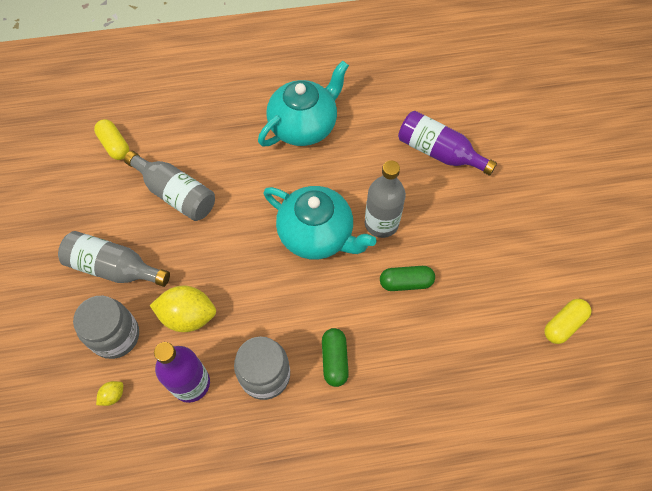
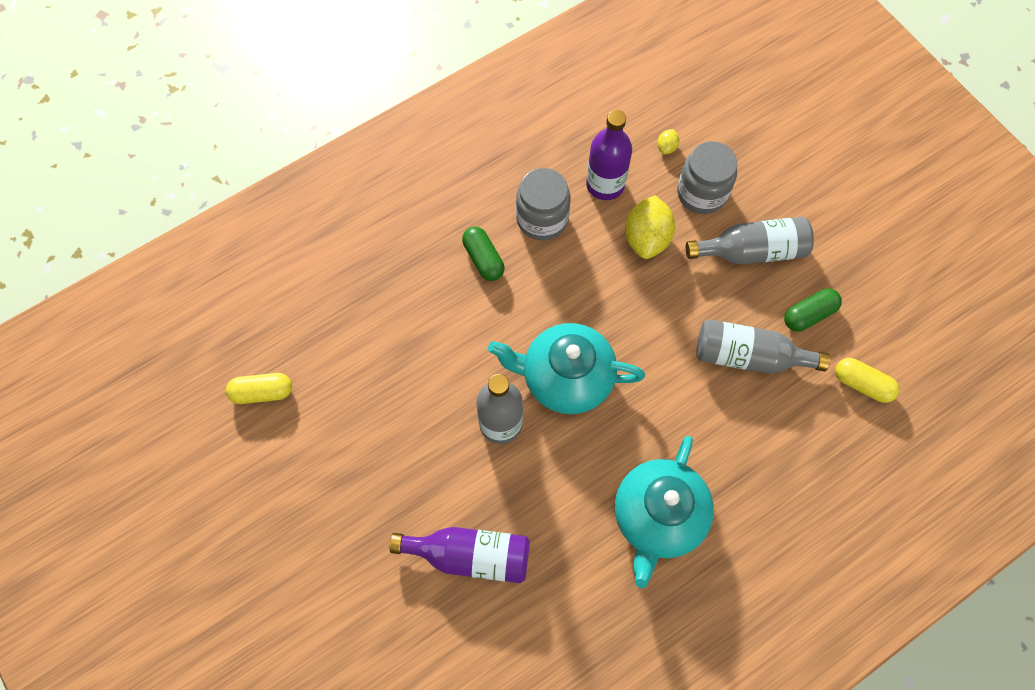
camera: 155 degrees right, 5 degrees up
yellow lemon [150,286,216,332] -> yellow lemon turned 60 degrees counterclockwise [625,195,675,259]
green capsule [380,266,435,291] -> green capsule moved to [784,289,842,331]
yellow capsule [544,299,591,344] -> yellow capsule turned 60 degrees clockwise [226,373,292,404]

